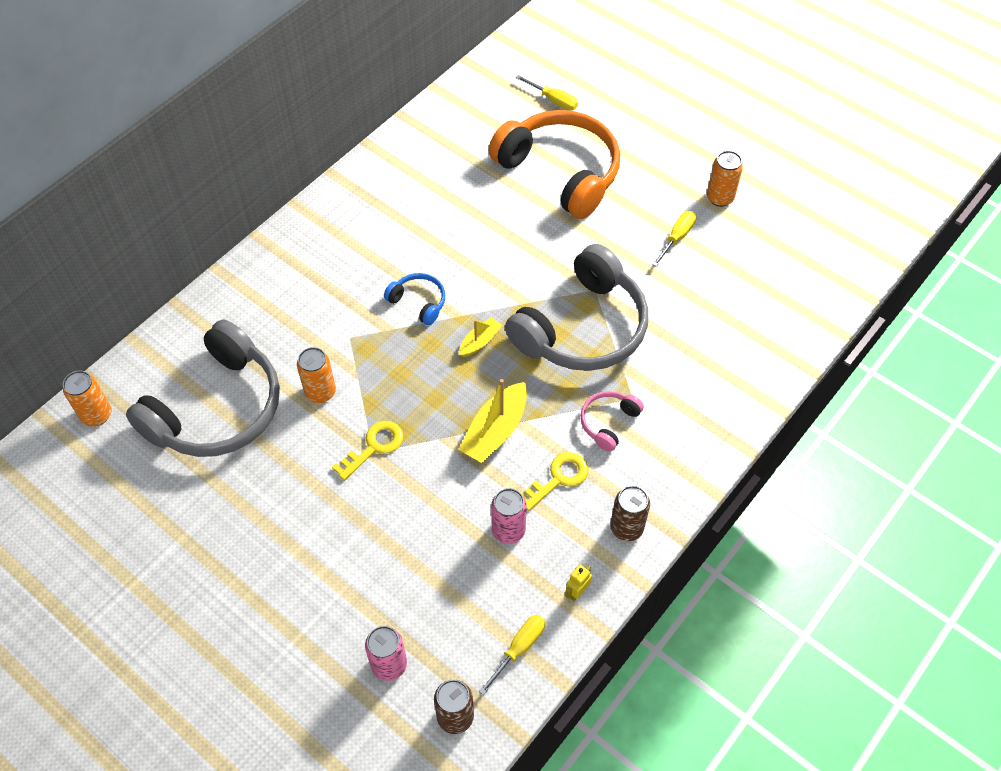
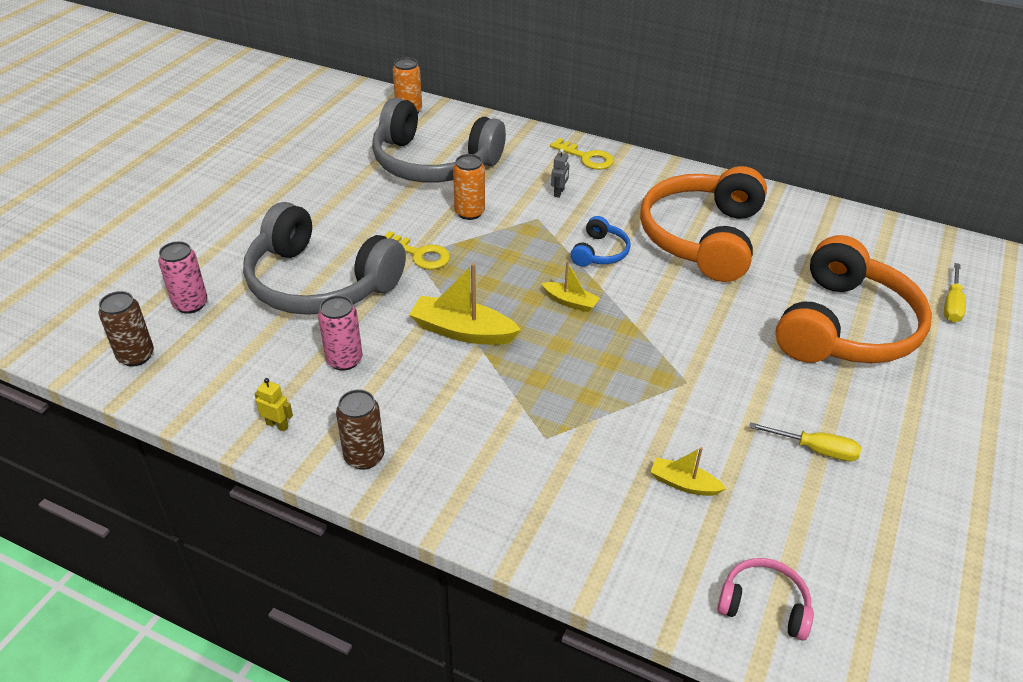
camera: 75 degrees right, 15 degrees down
yellow screwdriver [478,615,545,695] -> none
grey headphones [505,244,648,371] -> grey headphones moved to [243,202,406,315]
yellow key [520,452,589,511] -> yellow key moved to [550,138,614,170]
pink headphones [580,391,644,452] -> pink headphones moved to [717,558,814,640]
orange can [707,151,743,207] -> none
none -> grey robot [551,149,569,198]
none -> orange headphones [640,166,767,282]
none -> yellow boat [650,447,726,496]

